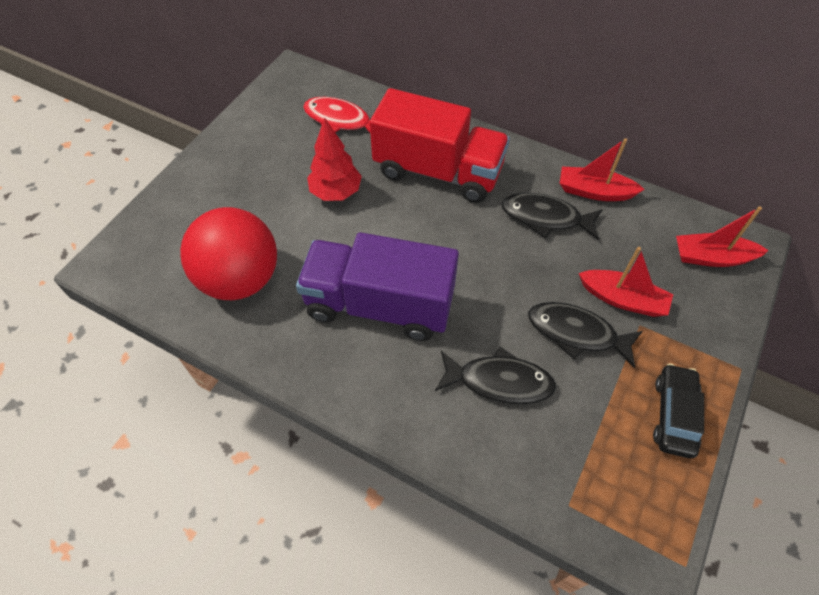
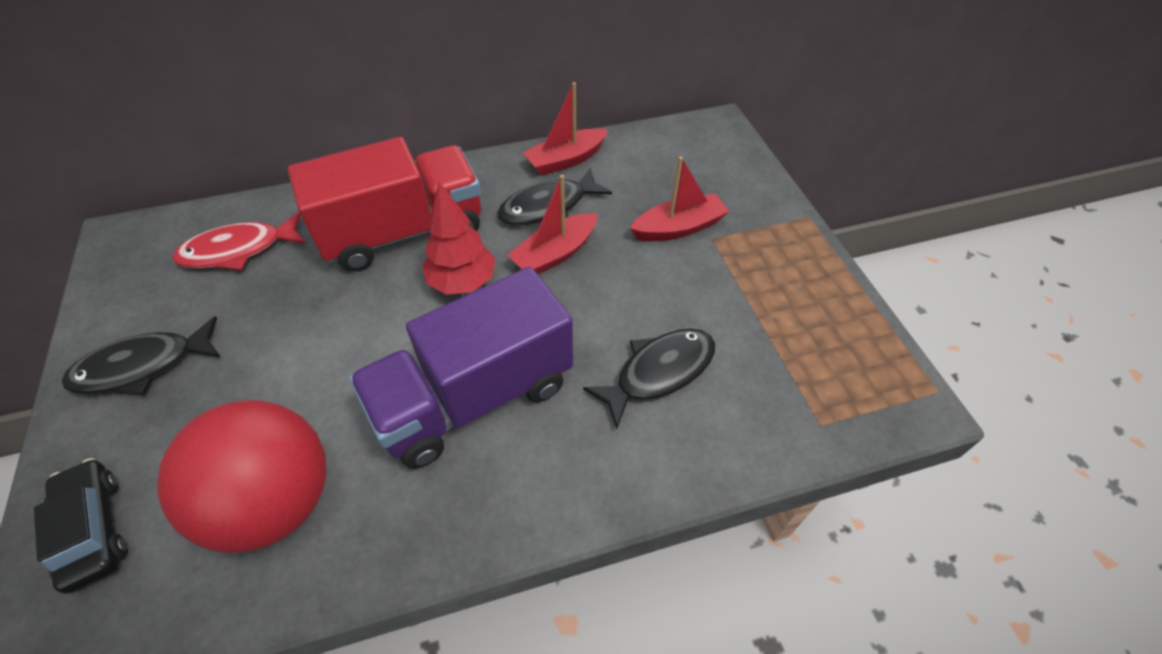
camera: 45 degrees left, 5 degrees down
red tree [307,118,362,201] -> red tree moved to [422,182,495,295]
black fish [528,302,643,368] -> black fish moved to [62,316,221,395]
black car [653,363,704,458] -> black car moved to [34,458,128,594]
red boat [676,206,769,267] -> red boat moved to [507,175,598,274]

